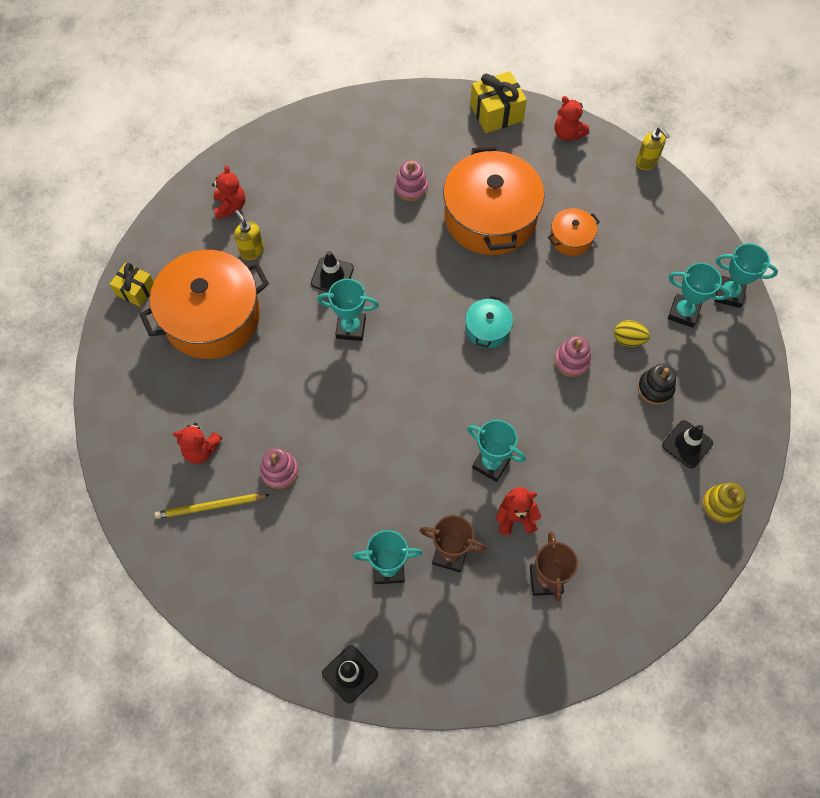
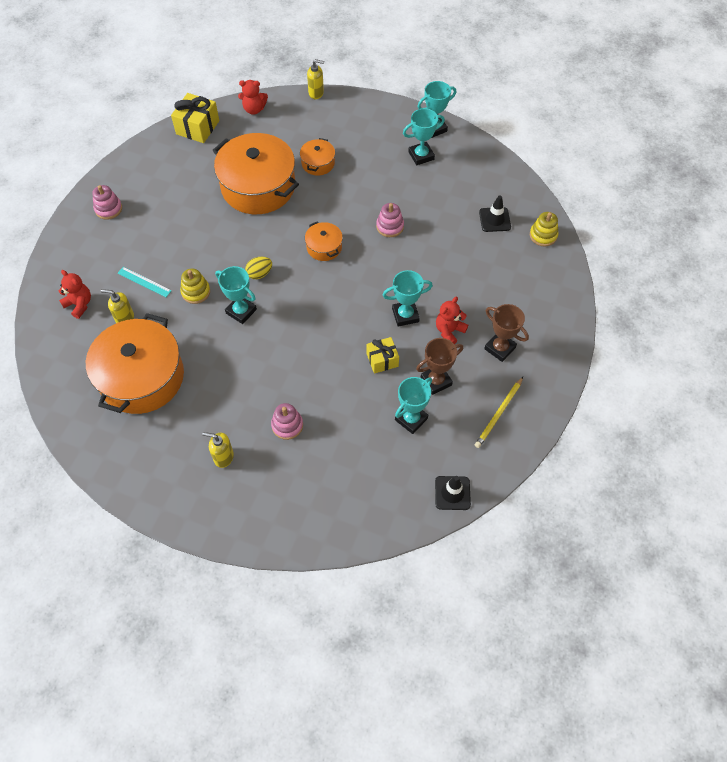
camera: 45 degrees left, 5 degrees down
yellow gift [110,263,154,307] -> yellow gift moved to [367,337,399,374]
yellow pencil [155,494,269,519] -> yellow pencil moved to [475,377,523,448]
red teddy bear [173,423,222,464] -> yellow soap dispenser [203,432,234,468]
black traffic cone [311,251,354,292] -> yellow stacking toy [180,269,210,304]
turquoise trophy [317,279,379,341] -> turquoise trophy turned 75 degrees clockwise [215,266,257,324]
pink stacking toy [395,160,428,201] -> pink stacking toy moved to [92,185,122,220]
turquoise pot [465,295,513,348] -> orange pot [305,221,343,261]
yellow egg [614,320,650,347] -> yellow egg moved to [245,257,272,279]
black stacking toy [638,363,676,405] -> none
none -> turquoise ruler [118,267,172,297]

